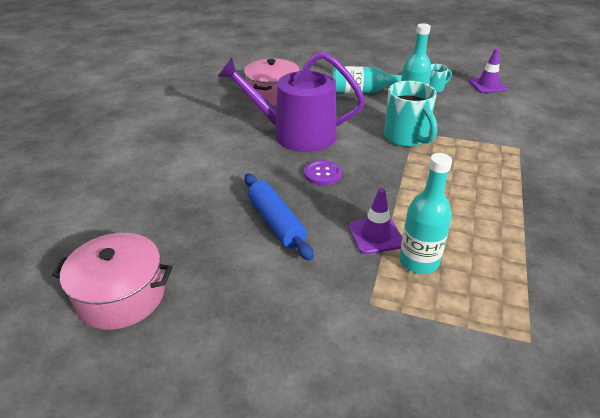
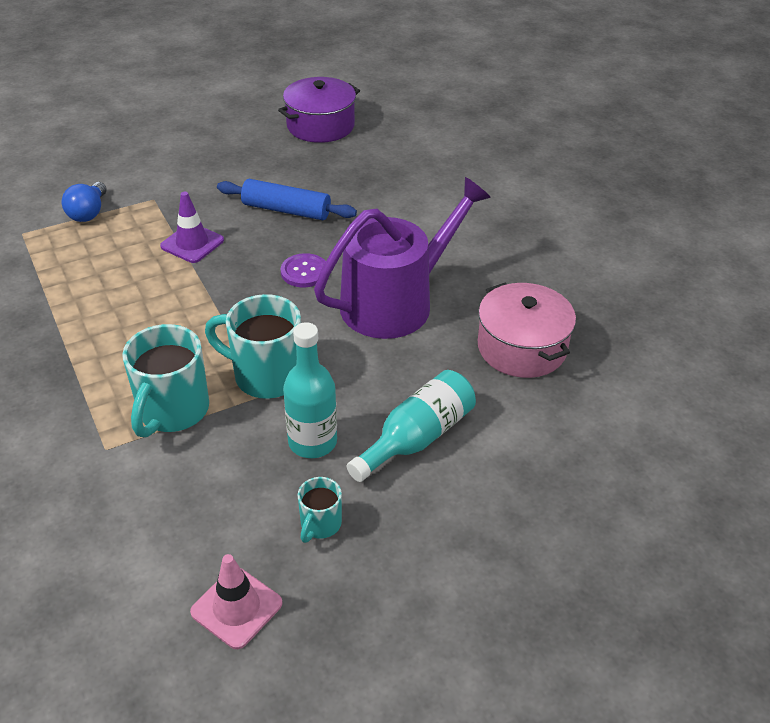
camera: 135 degrees right, 5 degrees up
pink pot [52,233,172,330] -> purple pot [278,77,360,143]
turquoise bottle [399,153,452,274] -> none
purple traffic cone [469,48,508,93] -> pink traffic cone [190,554,283,649]
none -> blue light bulb [62,182,107,222]
none -> turquoise mug [122,324,209,438]

